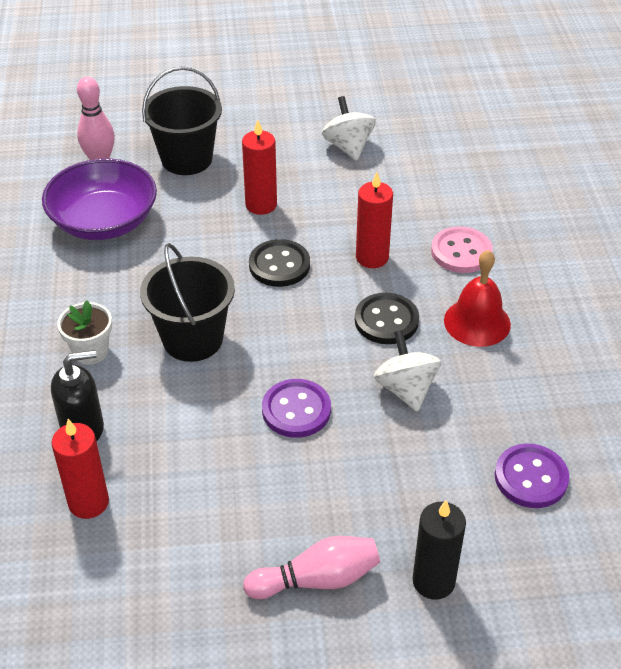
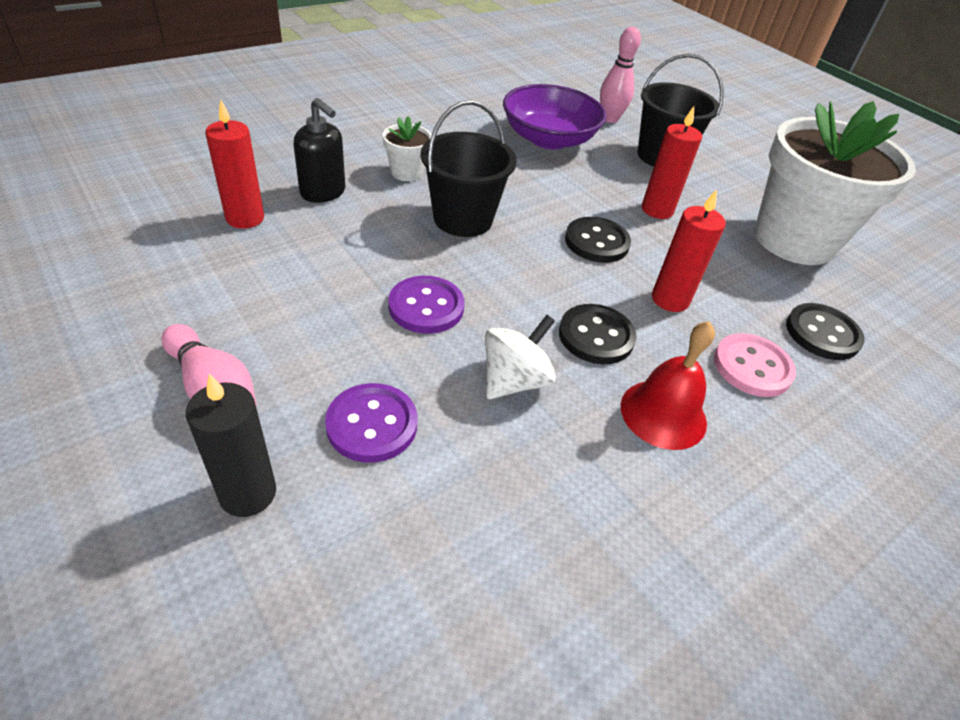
camera: 55 degrees right, 0 degrees up
white spinning top [322,96,376,161] -> white flower pot [754,101,916,265]
purple button [495,444,569,508] -> purple button moved to [325,383,418,463]
none -> black button [786,303,865,360]

